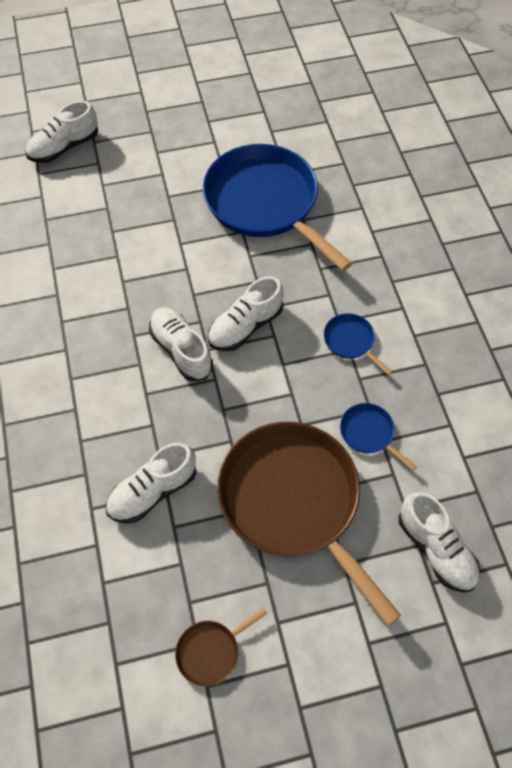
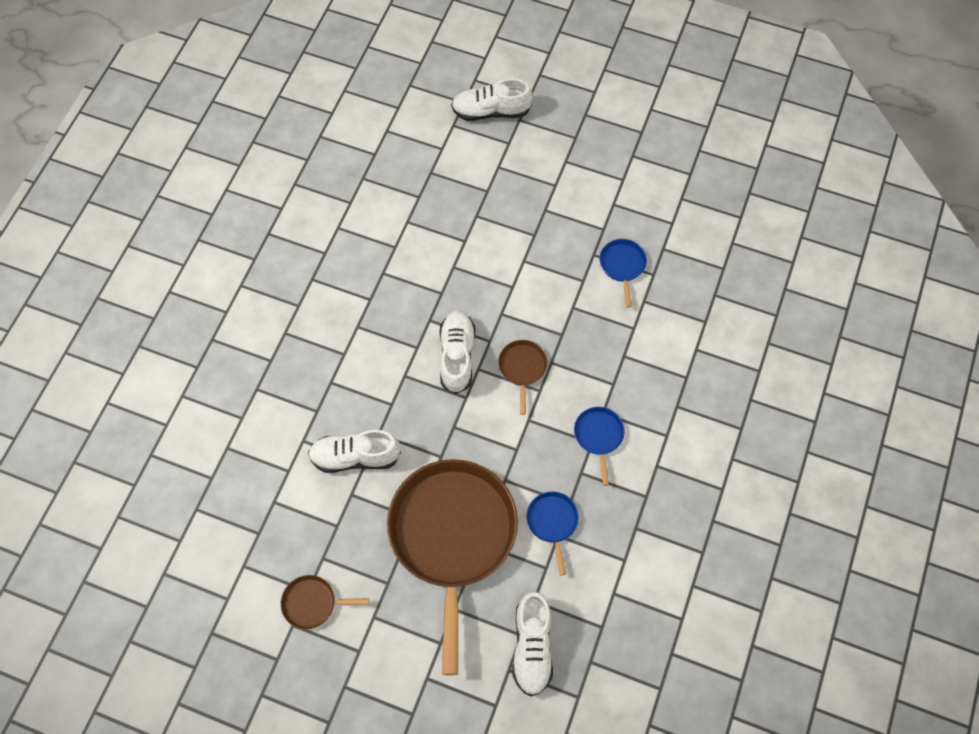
camera: 35 degrees right, 5 degrees up
blue pan [203,144,352,271] -> blue pan [600,239,647,308], size x0.41
white shoe [208,276,284,351] -> brown pan [498,340,548,415]

